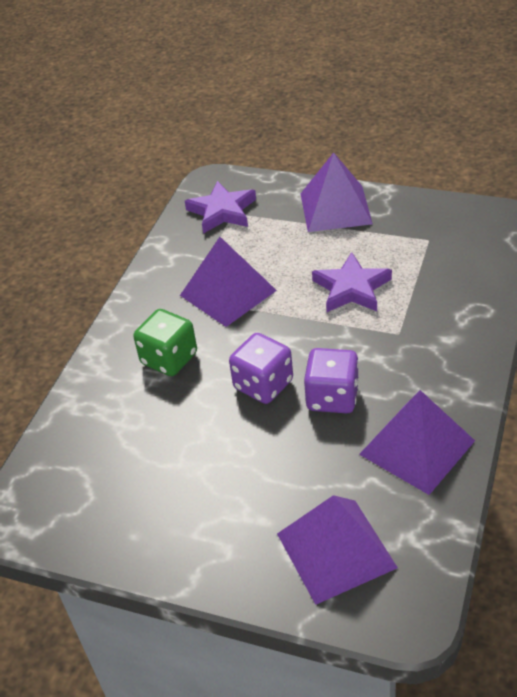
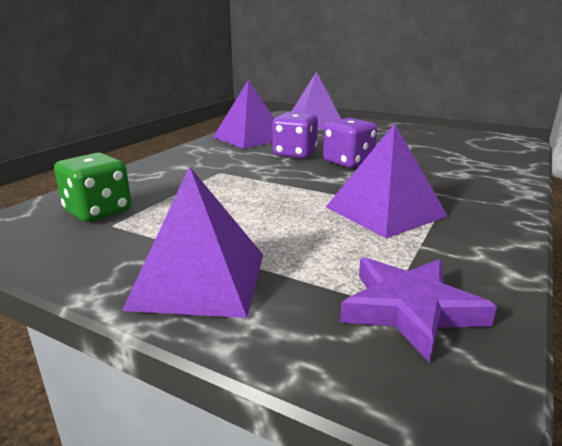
camera: 175 degrees left, 20 degrees down
green dice [133,309,197,376] -> green dice moved to [54,153,131,222]
purple star [312,252,392,312] -> none

